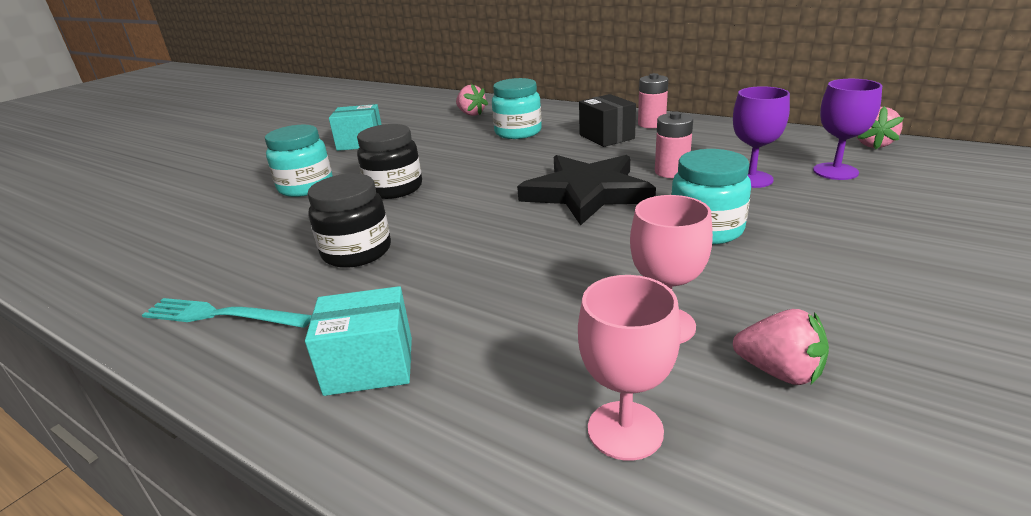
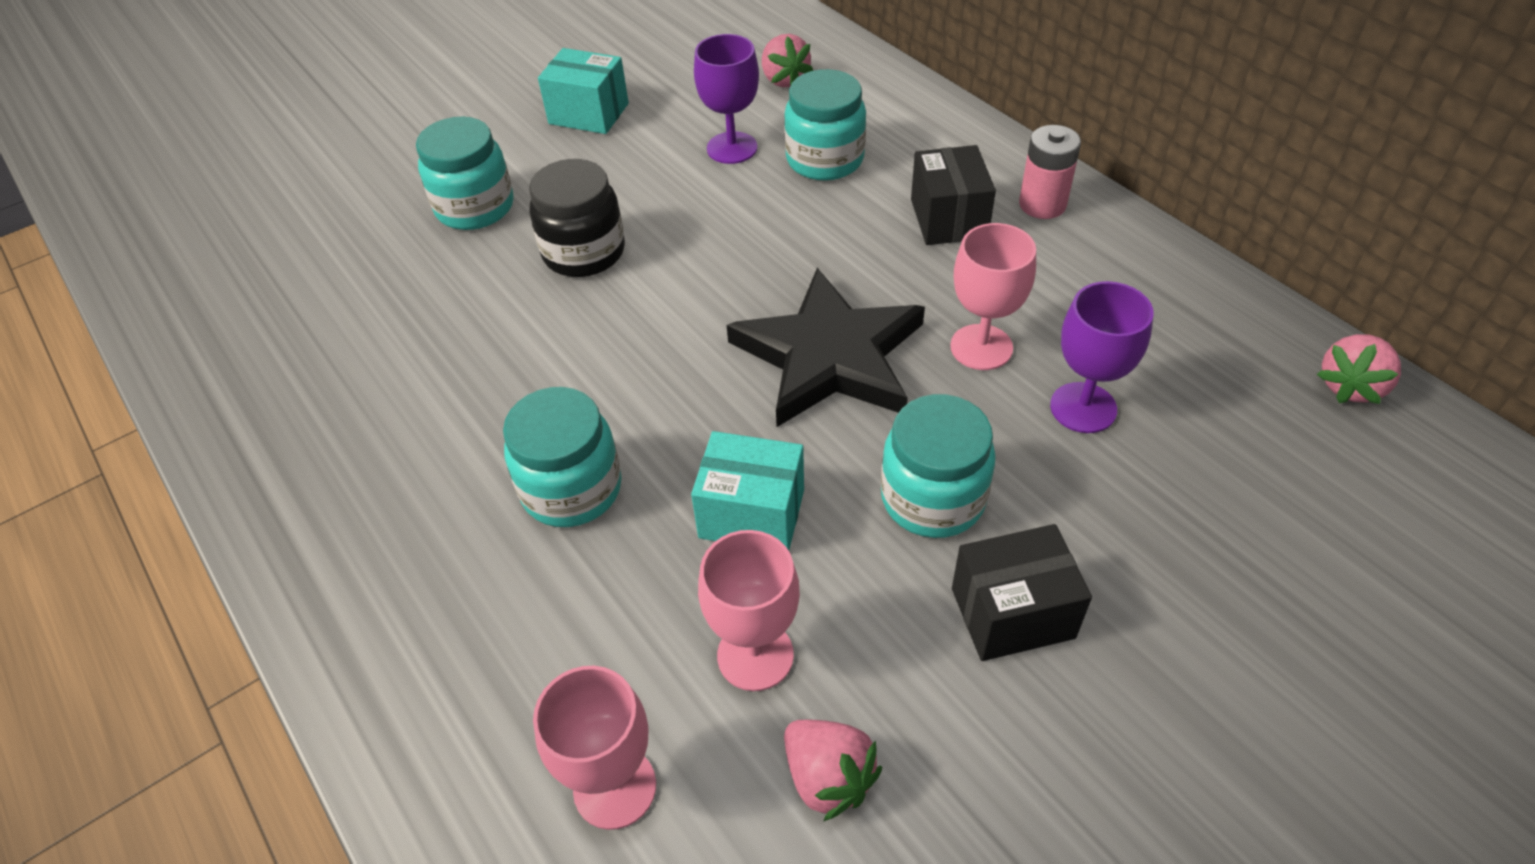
camera: 20 degrees right, 20 degrees up
turquoise fork [142,298,312,328] -> none
turquoise box [305,286,412,396] -> turquoise box moved to [691,431,804,551]
black jar [307,174,391,268] -> none
pink battery [655,112,693,178] -> pink goblet [950,223,1036,370]
purple goblet [813,79,882,180] -> purple goblet moved to [694,34,759,164]
none -> turquoise jar [503,387,622,527]
none -> black box [952,524,1092,661]

